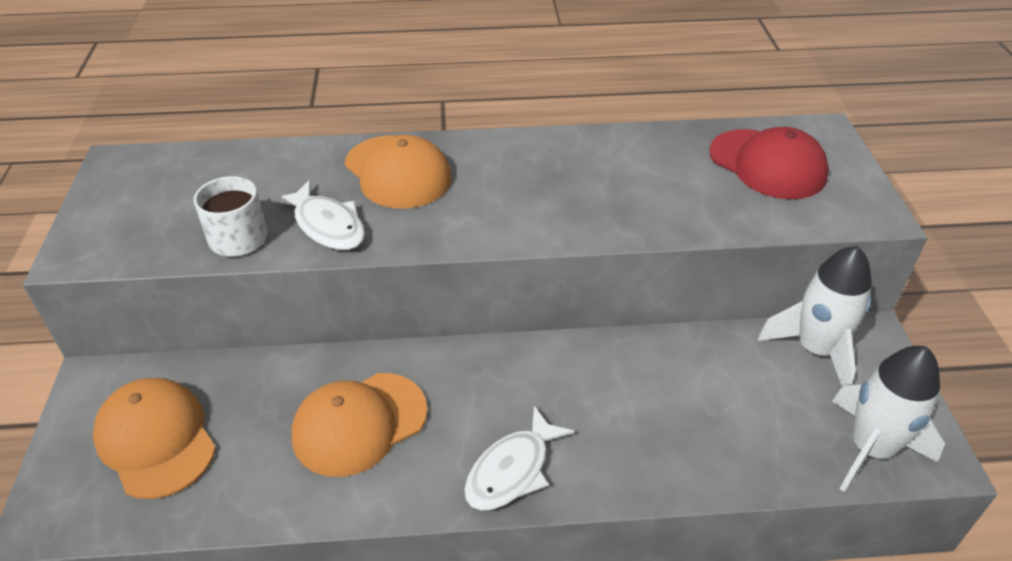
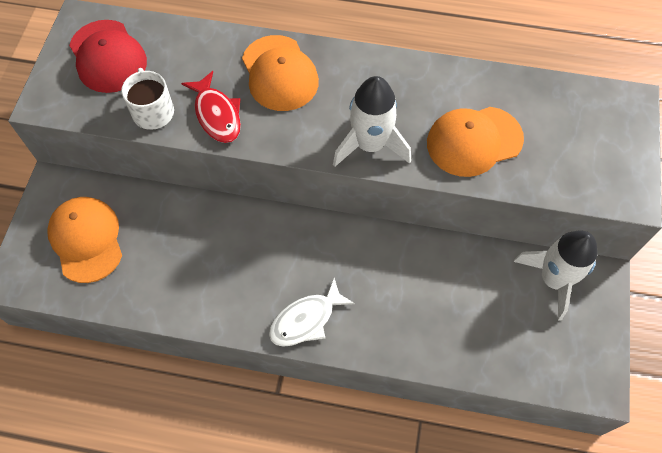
camera: 15 degrees right, 20 degrees up
white fish [271,180,365,250] -> red fish [181,71,241,143]
orange cap [291,373,428,477] -> orange cap moved to [427,107,524,177]
red cap [709,127,829,199] -> red cap moved to [69,20,147,93]
white rocket [832,346,945,492] -> white rocket moved to [333,76,411,167]

